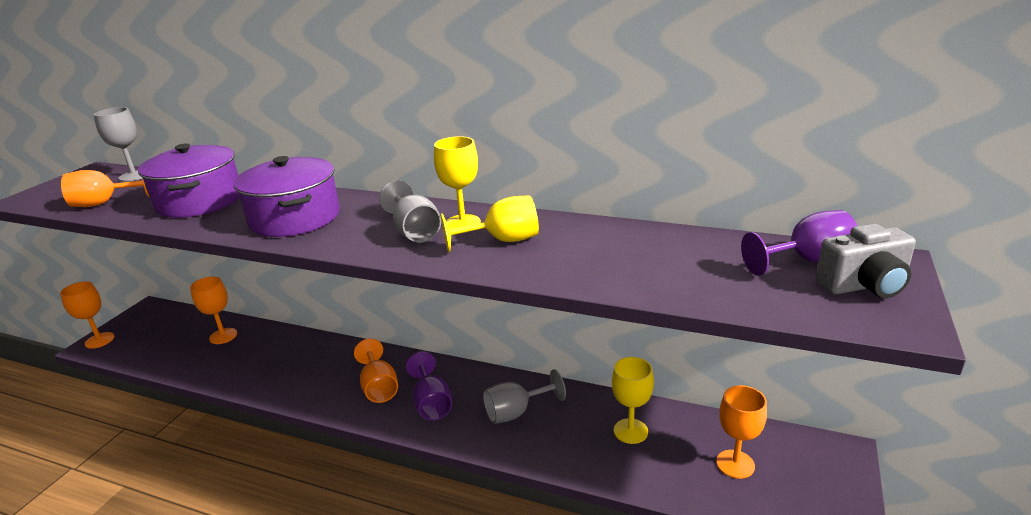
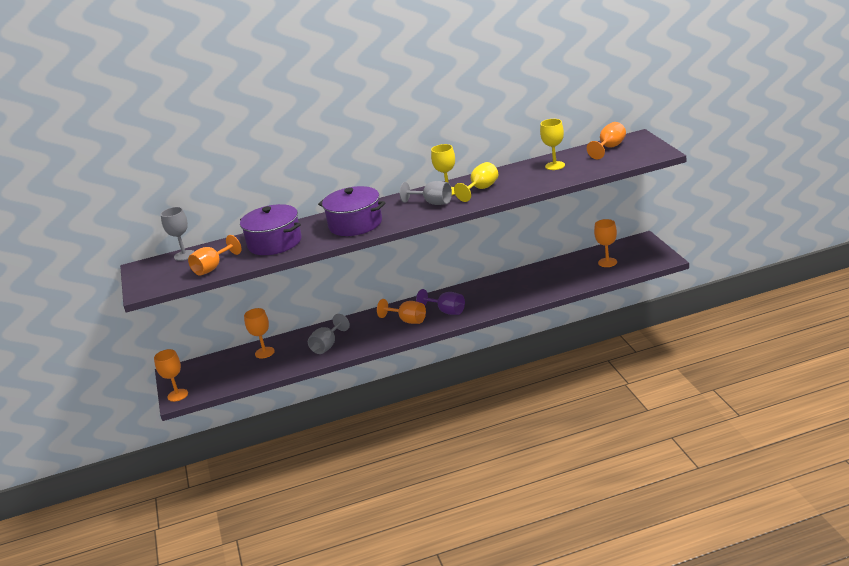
camera: 35 degrees left, 0 degrees up
grey goblet [483,369,566,424] -> grey goblet moved to [308,314,350,354]
yellow goblet [612,357,654,444] -> yellow goblet moved to [540,119,565,170]
purple goblet [741,210,857,276] -> orange goblet [587,122,626,159]
grey camera [815,223,916,298] -> none

